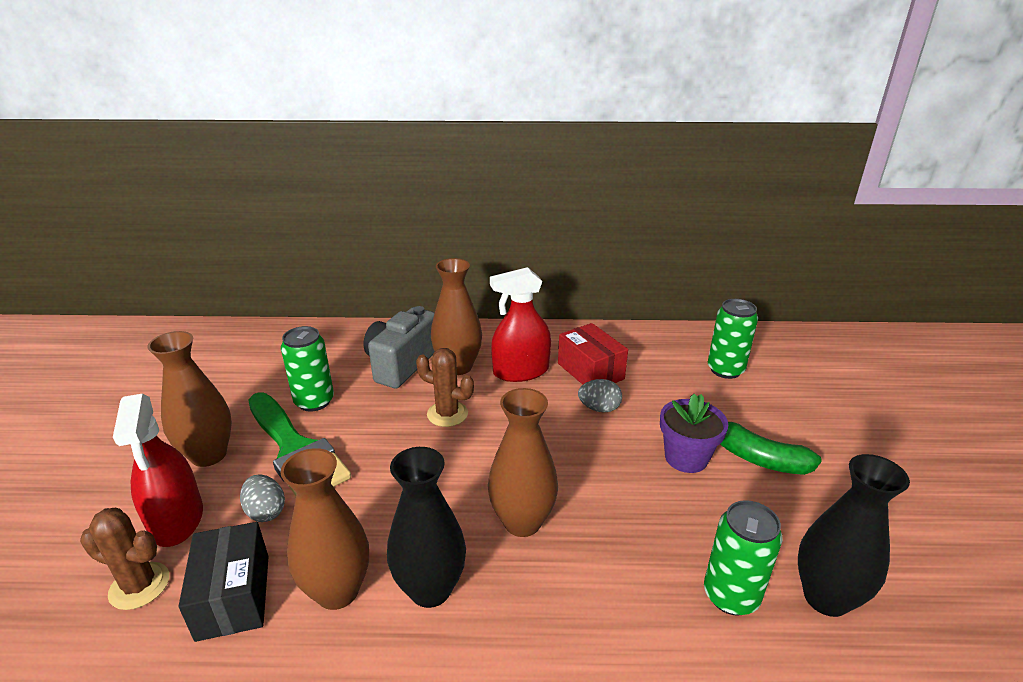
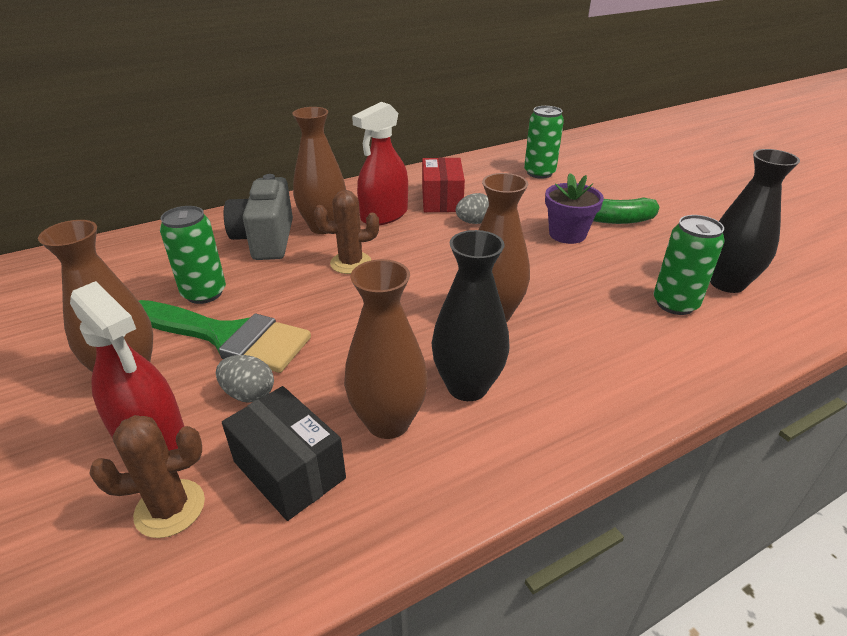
camera: 30 degrees left, 5 degrees up
red box [558,323,628,385] -> red box turned 60 degrees clockwise [422,157,465,212]

